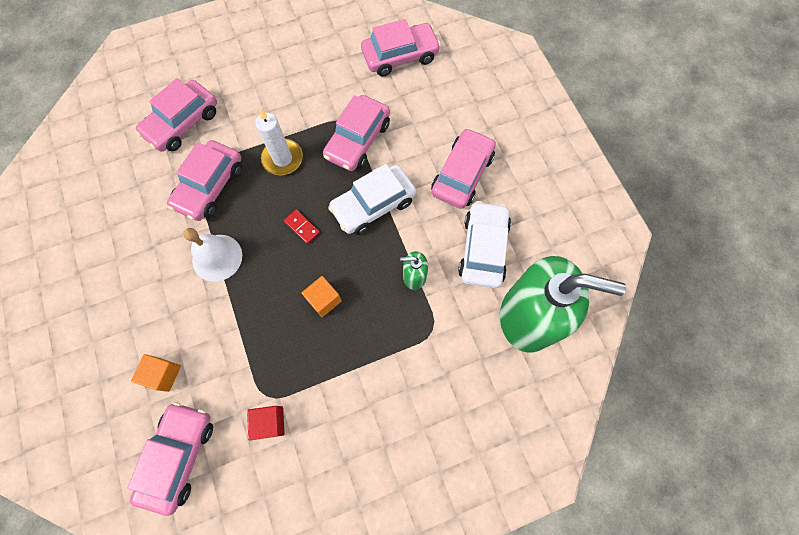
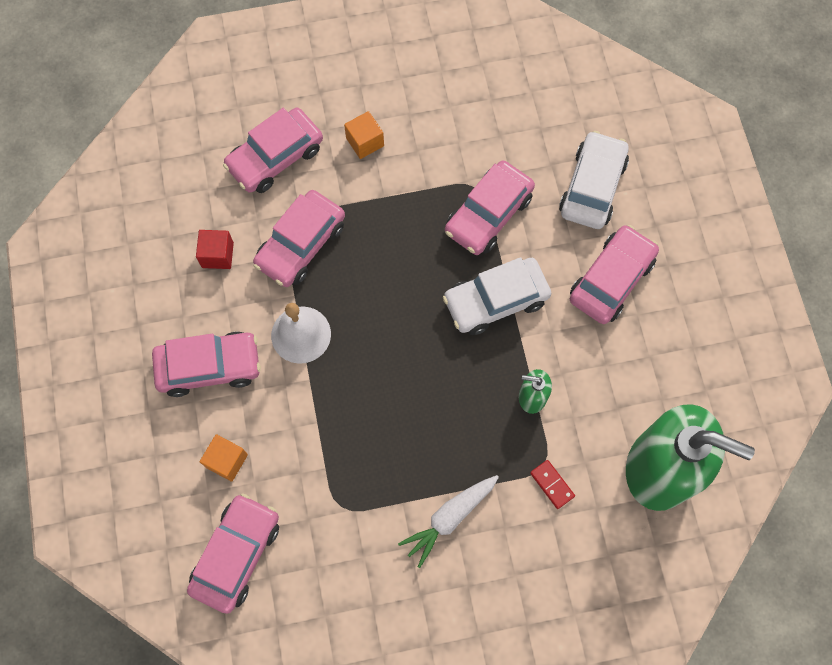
camera: 10 degrees right, 0 degrees up
red cube [247,406,285,441] -> red cube moved to [196,230,234,269]
white candle [255,109,303,175] -> none
red domino [284,209,320,244] -> red domino moved to [530,460,575,509]
orange cube [302,276,342,317] -> orange cube moved to [344,111,384,159]
pink car [361,19,441,77] -> pink car moved to [152,332,261,397]
white car [458,201,511,288] -> white car moved to [559,131,629,229]
none -> white carrot [398,475,499,568]

